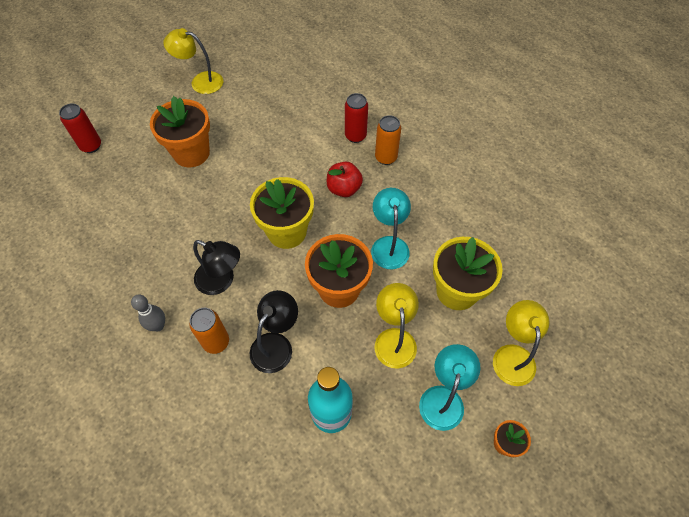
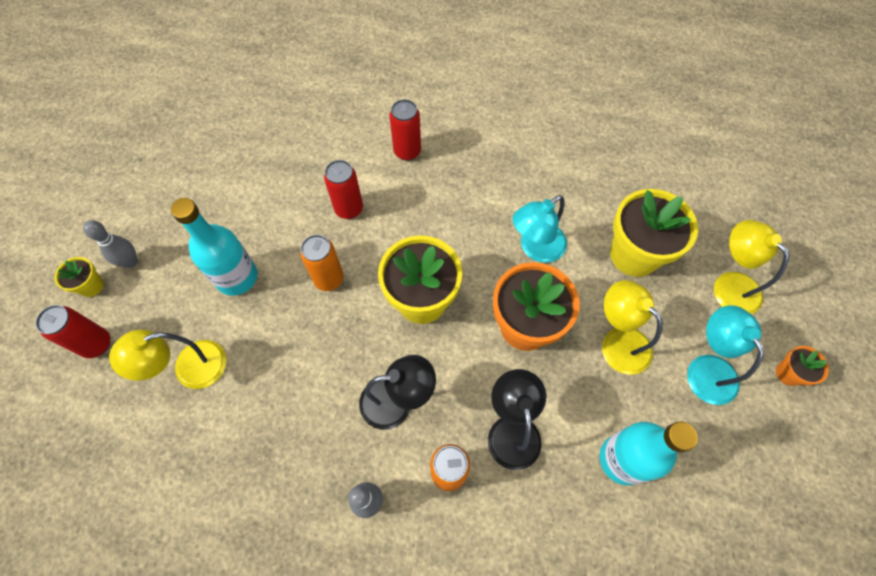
camera: 35 degrees left, 5 degrees up
orange flower pot [150,96,210,168] -> turquoise bottle [171,198,258,296]
yellow lamp [163,28,223,94] -> yellow lamp moved to [109,329,227,389]
red apple [327,162,363,197] -> none
turquoise lamp [371,188,411,269] -> turquoise lamp turned 90 degrees counterclockwise [513,195,567,263]
orange can [375,115,401,165] -> orange can moved to [300,235,344,291]
none -> yellow flower pot [55,257,104,297]
none -> grey bowling pin [83,220,138,268]
none -> red can [324,160,363,219]

